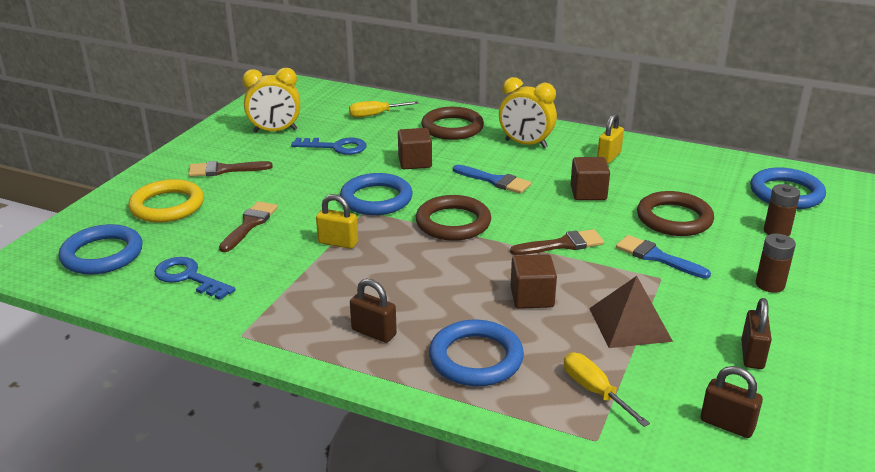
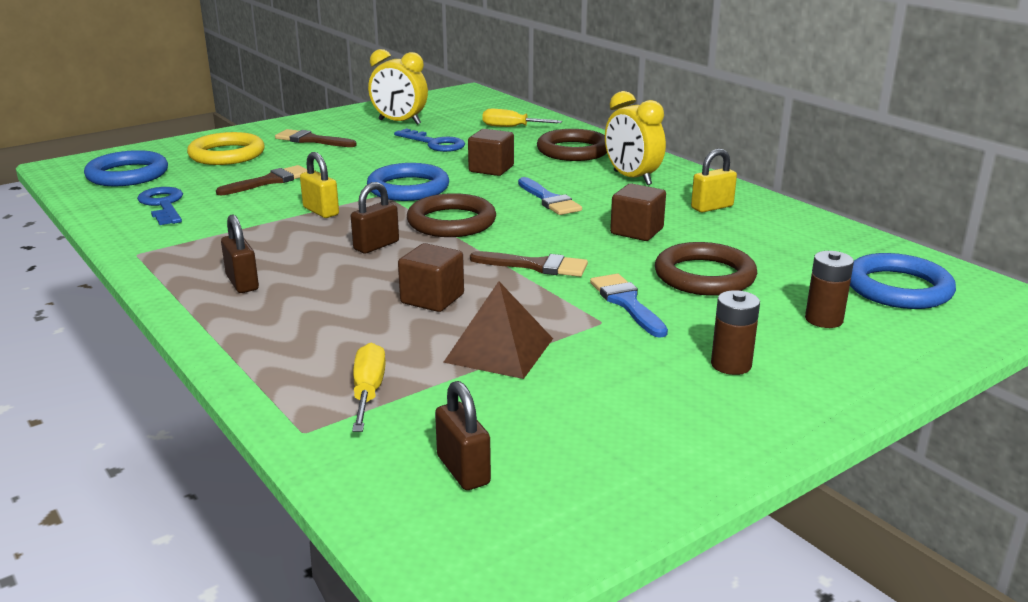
camera: 30 degrees right, 5 degrees down
blue ring [429,320,524,386] -> none
brown padlock [741,298,772,369] -> brown padlock moved to [351,182,399,253]

